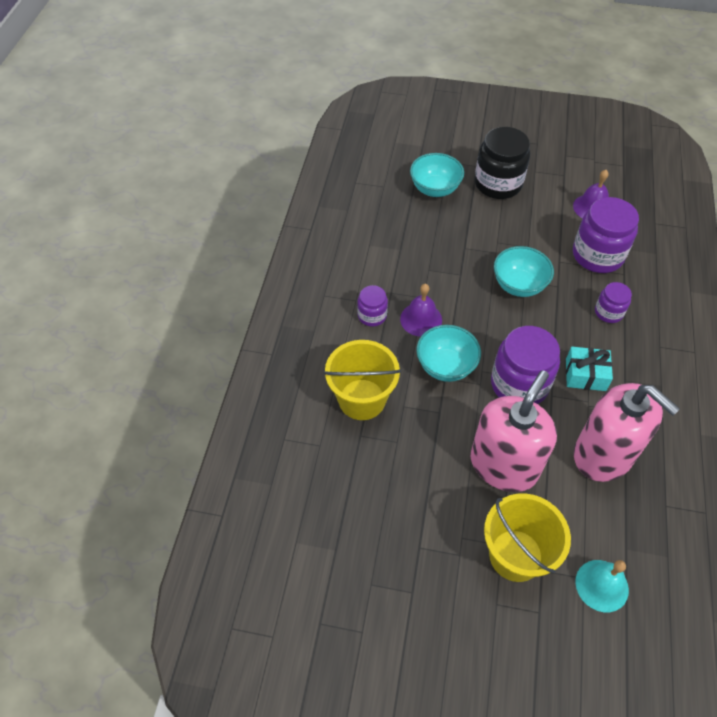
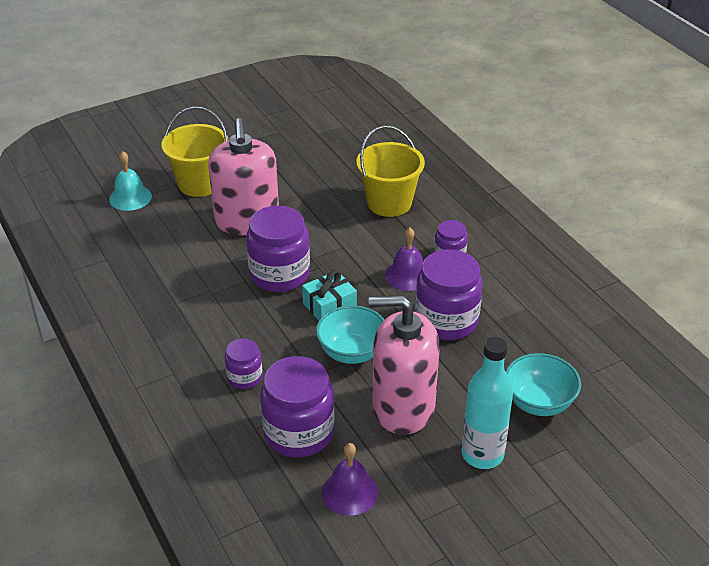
camera: 140 degrees right, 15 degrees down
turquoise bowl [416,325,481,382] -> none
black jar [475,127,530,199] -> turquoise bottle [461,337,513,469]
turquoise gift [566,347,613,391] -> turquoise gift moved to [302,270,357,321]
pink soap dispenser [574,383,680,482] -> pink soap dispenser moved to [369,295,440,435]
none -> purple jar [415,249,483,340]

